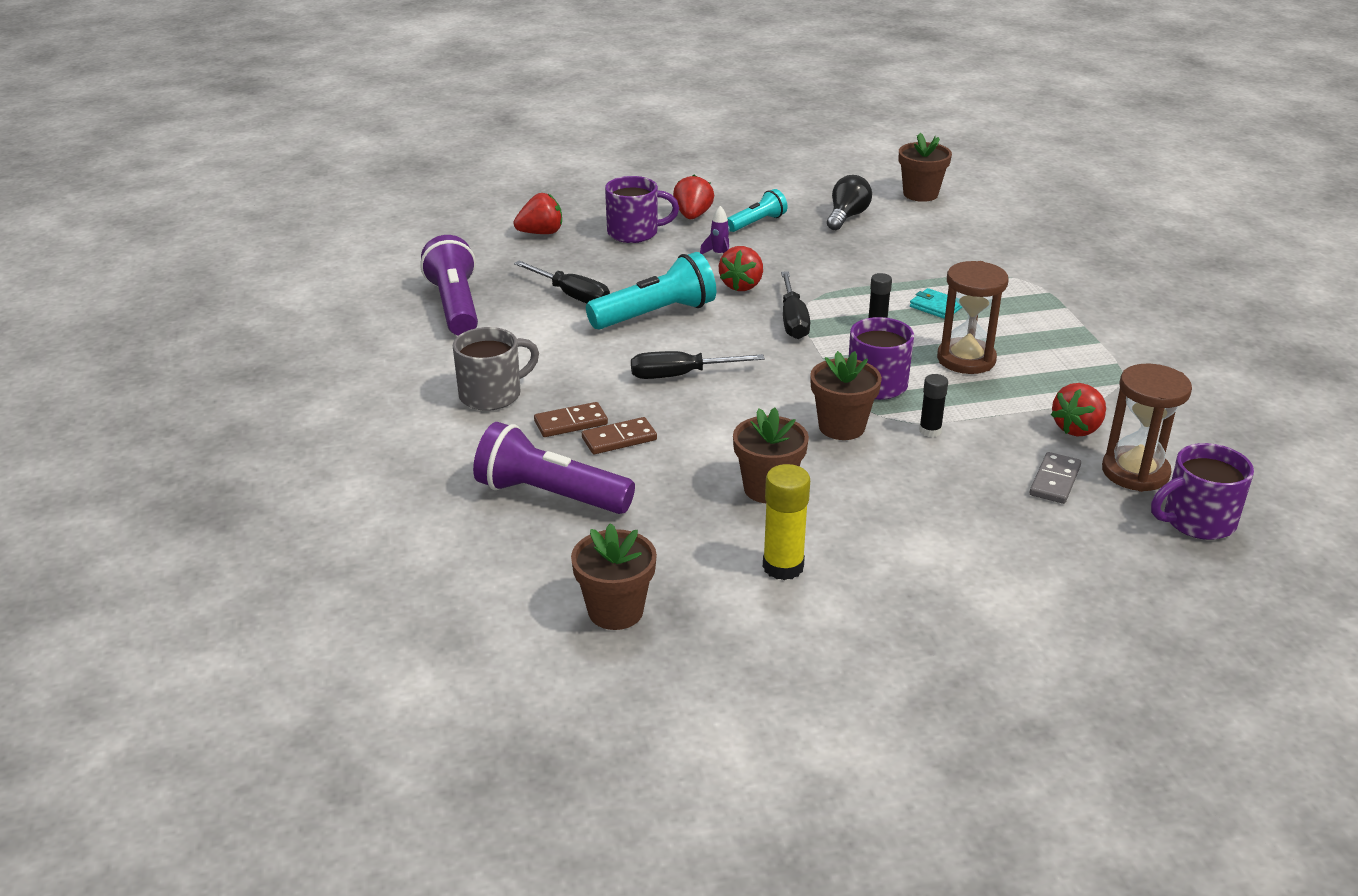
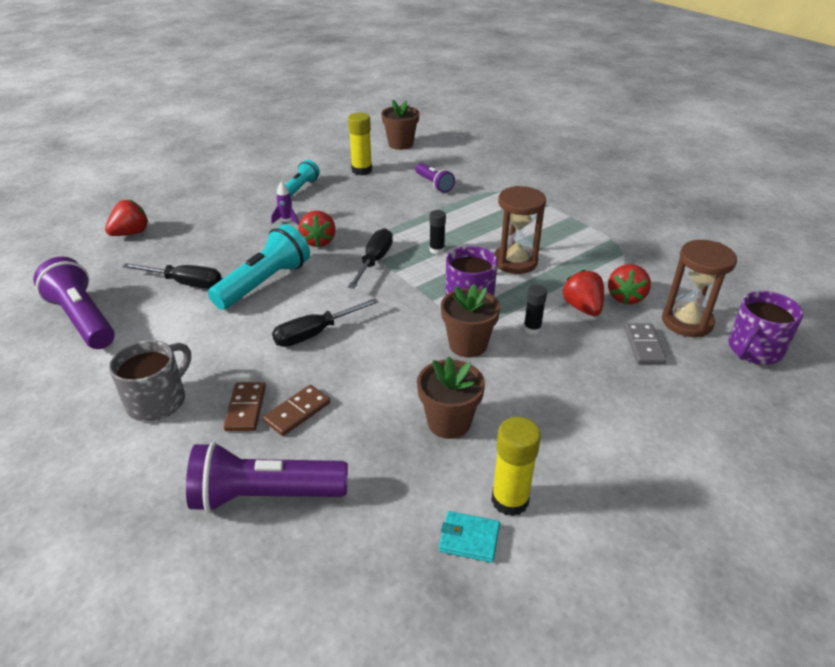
camera: 25 degrees left, 5 degrees up
brown domino [534,402,608,437] -> brown domino turned 45 degrees counterclockwise [223,382,266,431]
brown flower pot [571,523,657,630] -> none
purple mug [605,176,679,243] -> none
red strawberry [673,175,714,219] -> red strawberry moved to [562,270,604,316]
black screwdriver [781,272,810,339] -> black screwdriver turned 135 degrees counterclockwise [348,228,393,289]
black light bulb [827,175,872,230] -> yellow glue stick [348,112,372,175]
turquoise wallet [910,288,962,319] -> turquoise wallet moved to [439,511,500,563]
none -> purple flashlight [415,163,455,193]

